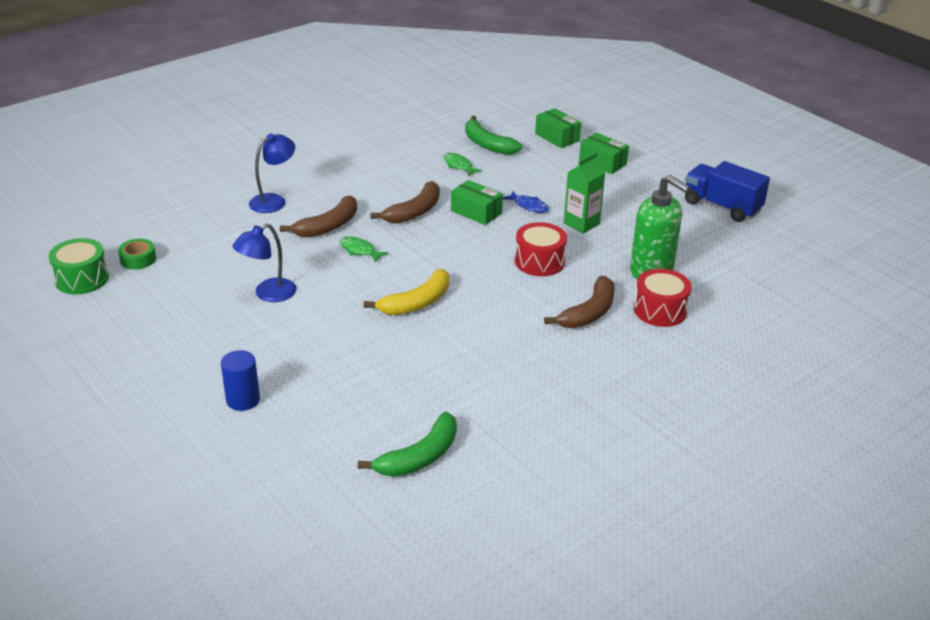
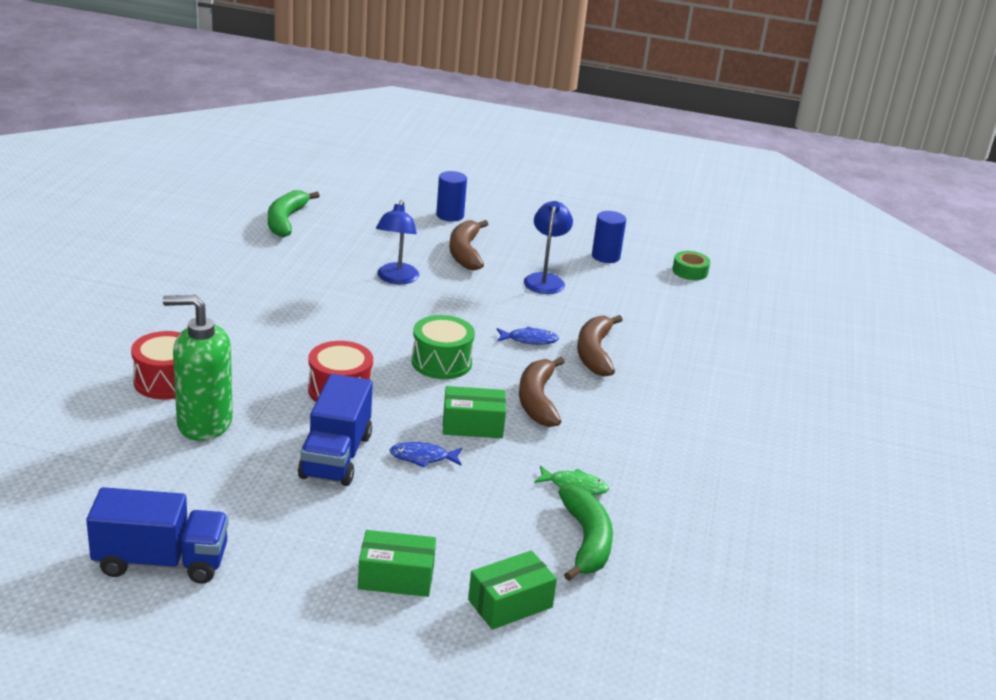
camera: 140 degrees right, 5 degrees down
green drum [48,238,109,294] -> green drum moved to [412,315,475,379]
blue lamp [249,133,295,213] -> blue lamp moved to [376,200,419,284]
green fish [340,236,388,262] -> blue fish [497,326,559,345]
yellow banana [364,269,449,315] -> none
green banana [465,115,523,155] -> green banana turned 75 degrees clockwise [558,486,613,581]
green box [535,108,581,148] -> green box turned 45 degrees counterclockwise [468,550,557,630]
brown banana [544,276,615,328] -> brown banana moved to [449,220,488,271]
green carton [564,152,605,234] -> blue truck [298,374,373,486]
none -> blue cylinder [592,211,626,263]

